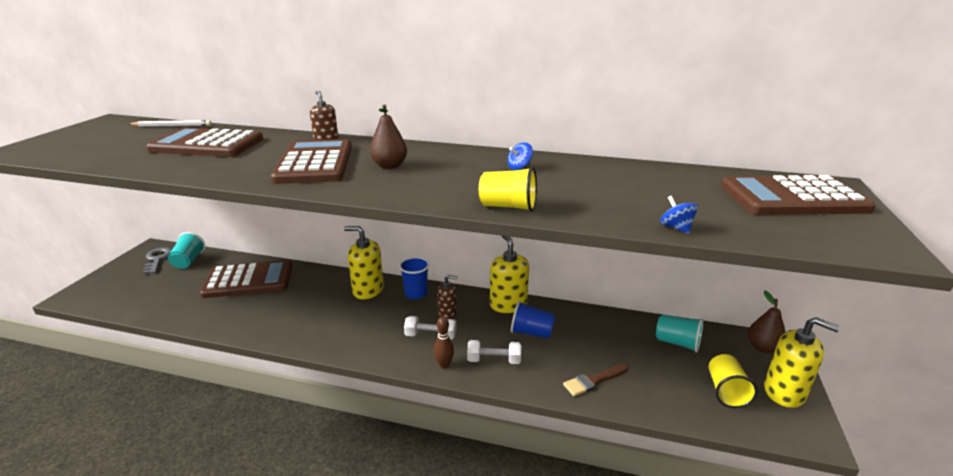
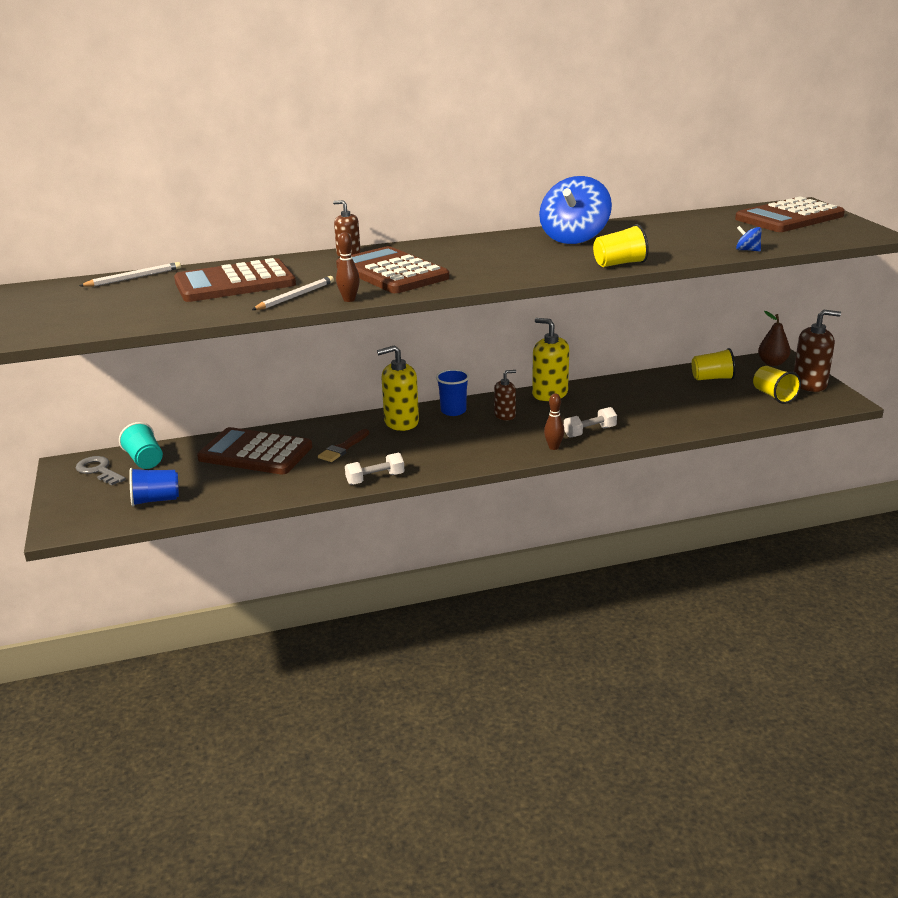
camera: 30 degrees left, 0 degrees up
brown calculator [200,260,293,298] -> brown calculator turned 120 degrees counterclockwise [197,427,312,475]
brown pear [370,104,407,169] -> none
white dumbbell [404,316,457,340] -> white dumbbell moved to [345,453,405,485]
blue spinning top [507,142,533,170] -> blue spinning top [539,176,612,244], size x2.49
blue cup [511,301,555,339] -> blue cup moved to [129,468,179,506]
brown brush [563,364,628,396] -> brown brush moved to [318,429,369,462]
turquoise cup [656,314,703,353] -> yellow cup [692,348,735,380]
yellow soap dispenser [764,317,840,408] -> brown soap dispenser [794,309,841,392]
none -> white pencil [252,276,334,310]
none -> brown bowling pin [336,232,360,302]

